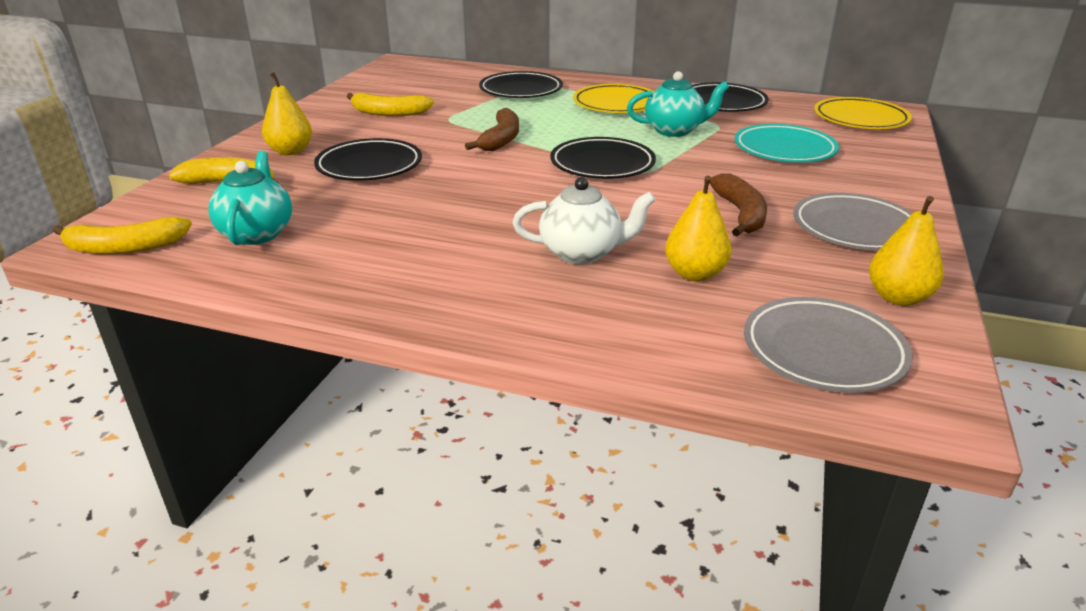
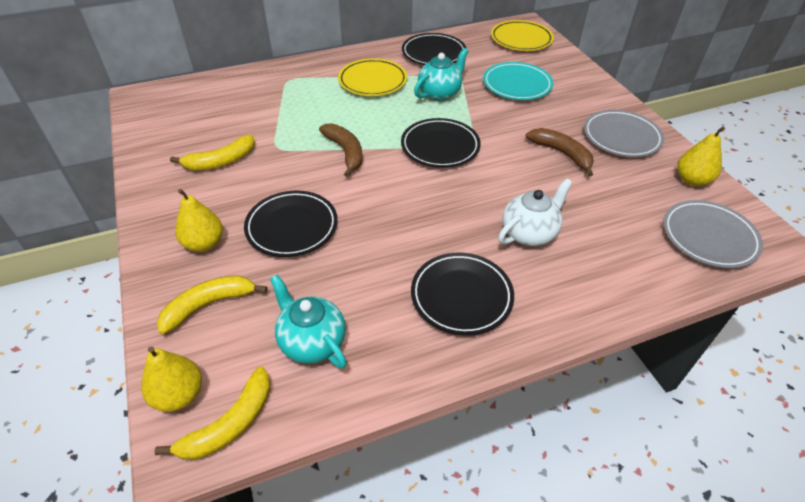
camera: 40 degrees left, 15 degrees up
black plate [479,71,563,98] -> black plate moved to [411,253,514,335]
yellow pear [665,175,731,281] -> yellow pear moved to [141,346,202,412]

